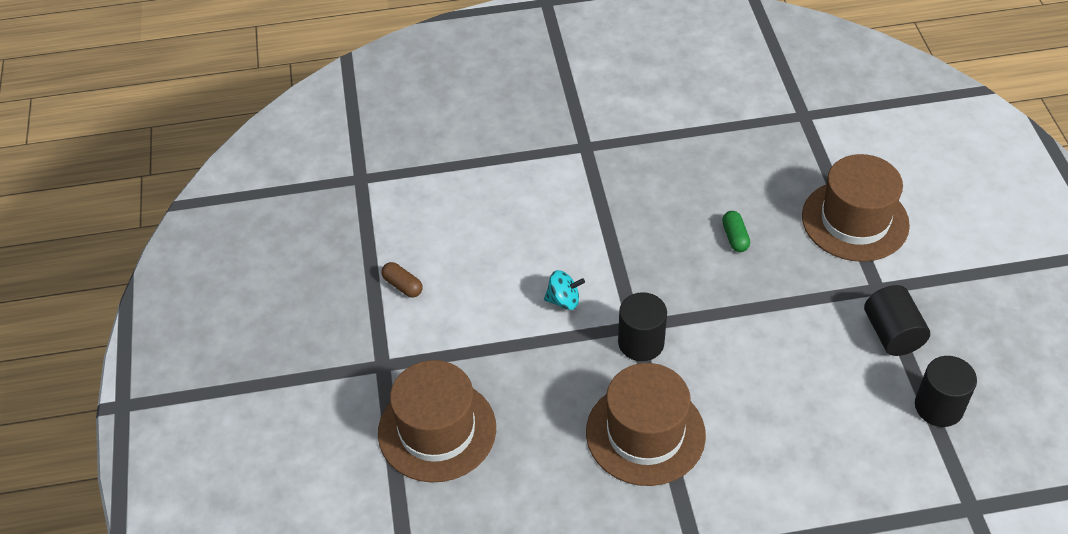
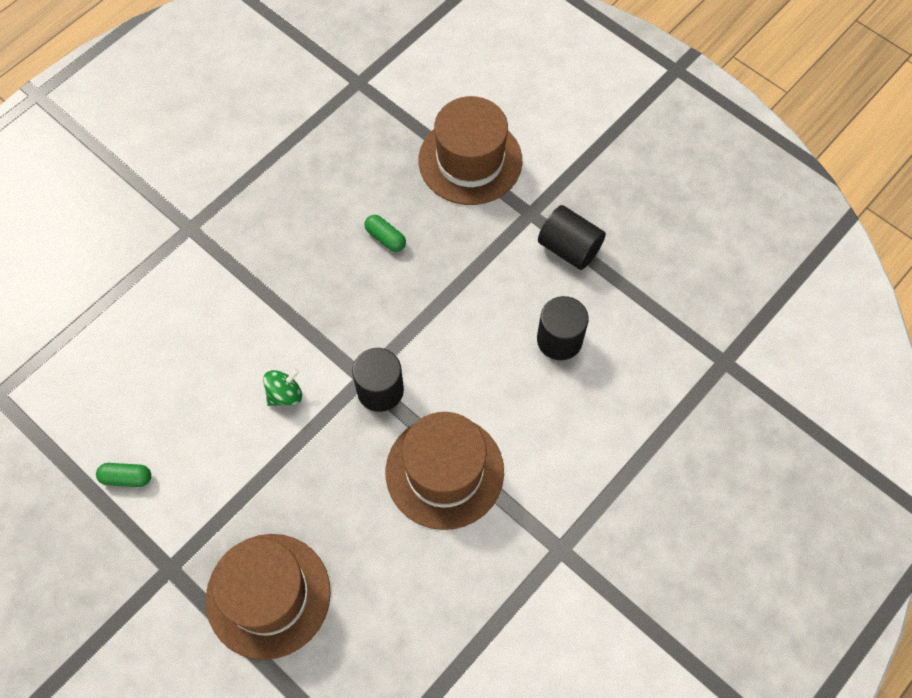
camera: 40 degrees left, 15 degrees up
brown capsule [381,262,423,297] -> green capsule [96,463,151,487]
turquoise spinning top [544,270,585,310] -> green spinning top [263,368,302,406]
black cylinder [915,356,977,427] -> black cylinder moved to [537,296,589,360]

